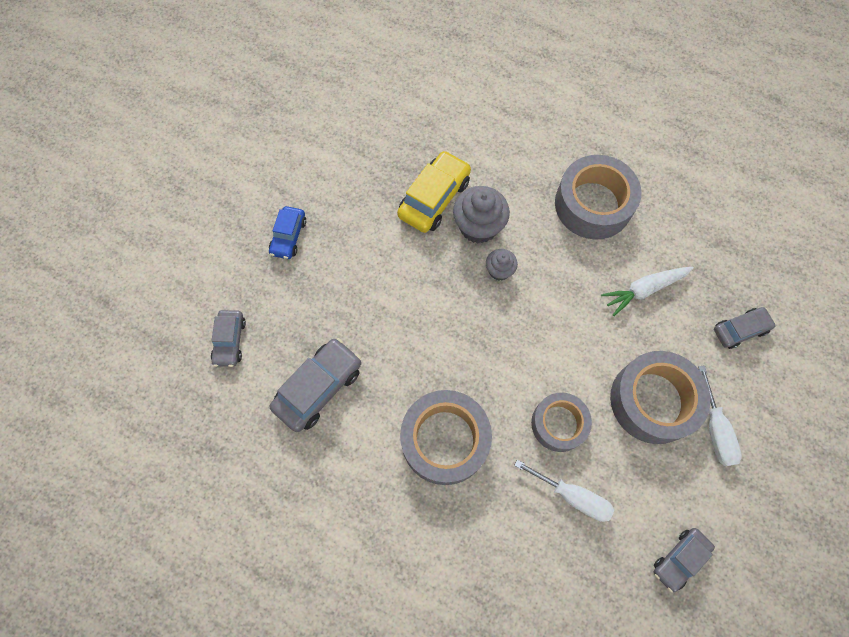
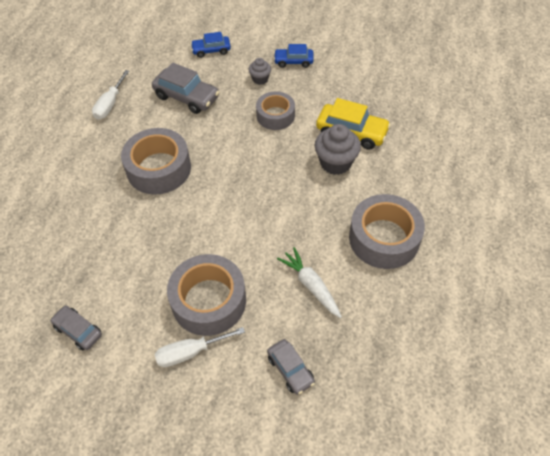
camera: 80 degrees right, 15 degrees down
grey car [211,310,246,367] -> blue car [191,32,231,58]
grey cupcake [486,249,518,281] -> grey cupcake moved to [249,58,271,85]
white screwdriver [514,459,614,522] -> white screwdriver moved to [92,70,129,120]
grey tape [531,393,592,452] -> grey tape moved to [256,91,295,130]

